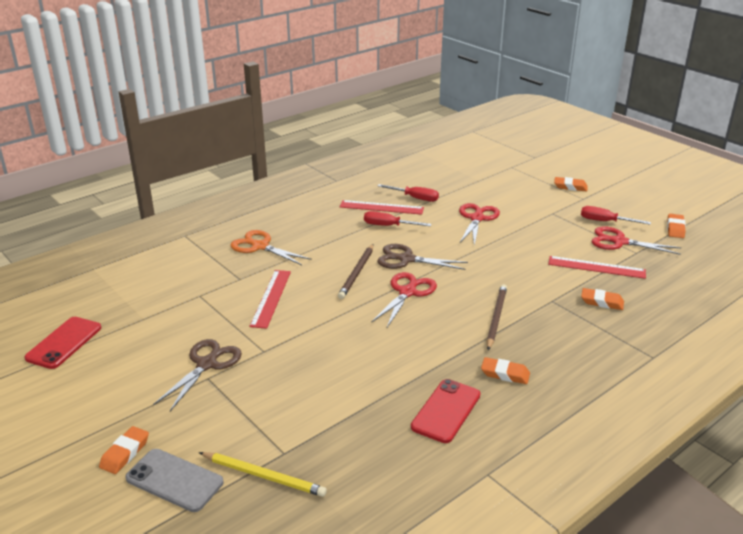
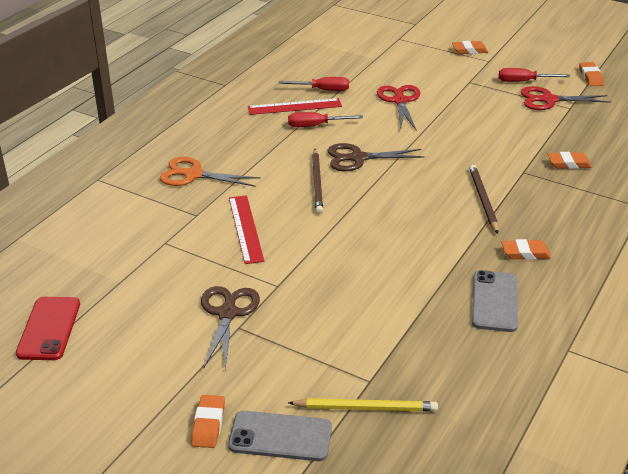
camera: 20 degrees left, 5 degrees up
red scissors [371,272,437,327] -> none
red phone [411,379,481,443] -> grey phone [472,270,518,332]
red ruler [548,256,646,279] -> none

